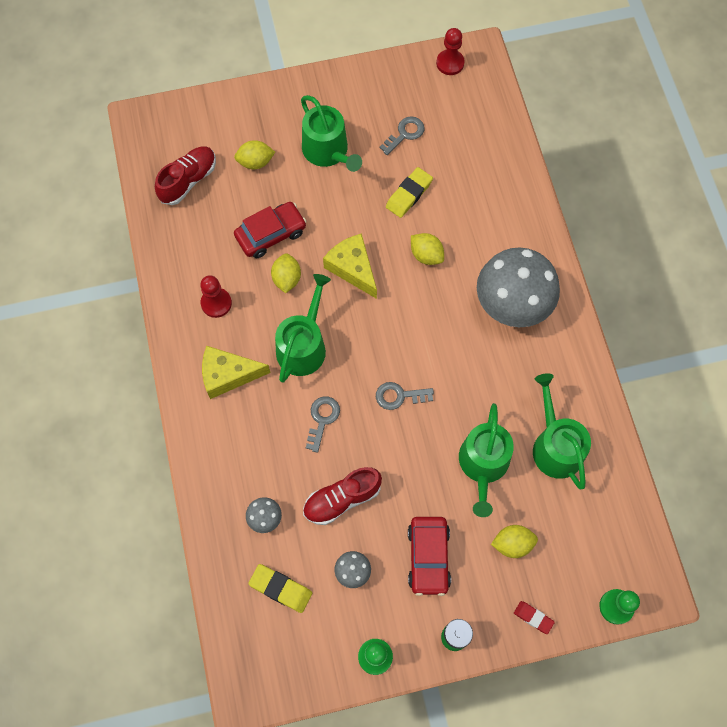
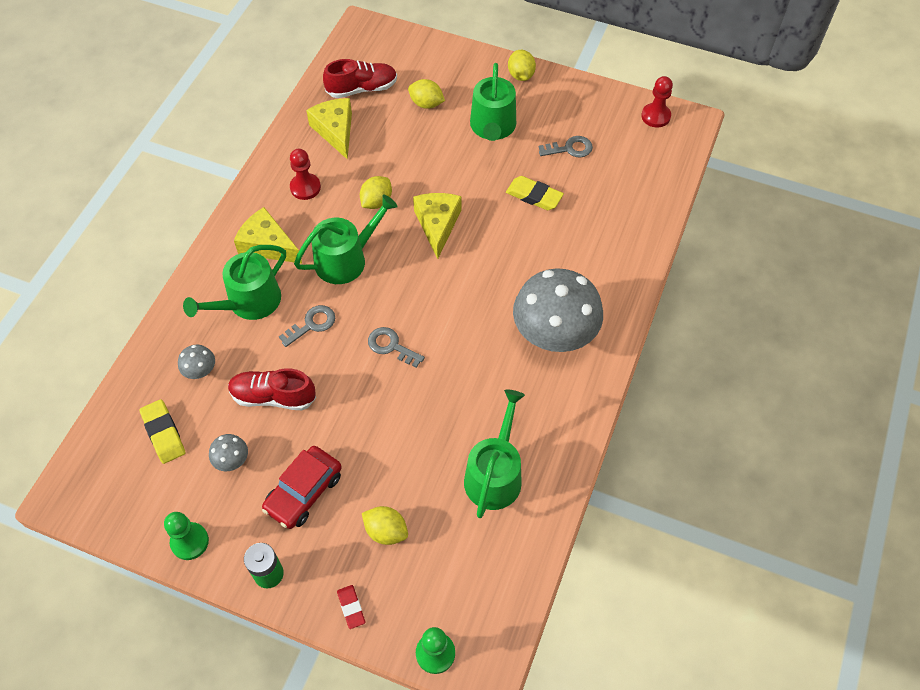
camera: 35 degrees right, 10 degrees down
red car [234,202,307,258] -> none
yellow eraser [386,167,433,218] -> yellow eraser turned 45 degrees clockwise [506,176,564,210]
yellow lemon [411,233,444,265] -> yellow lemon moved to [508,50,536,81]
green watering can [459,403,514,517] -> green watering can moved to [183,245,286,320]
none -> yellow cheese [306,98,352,160]

